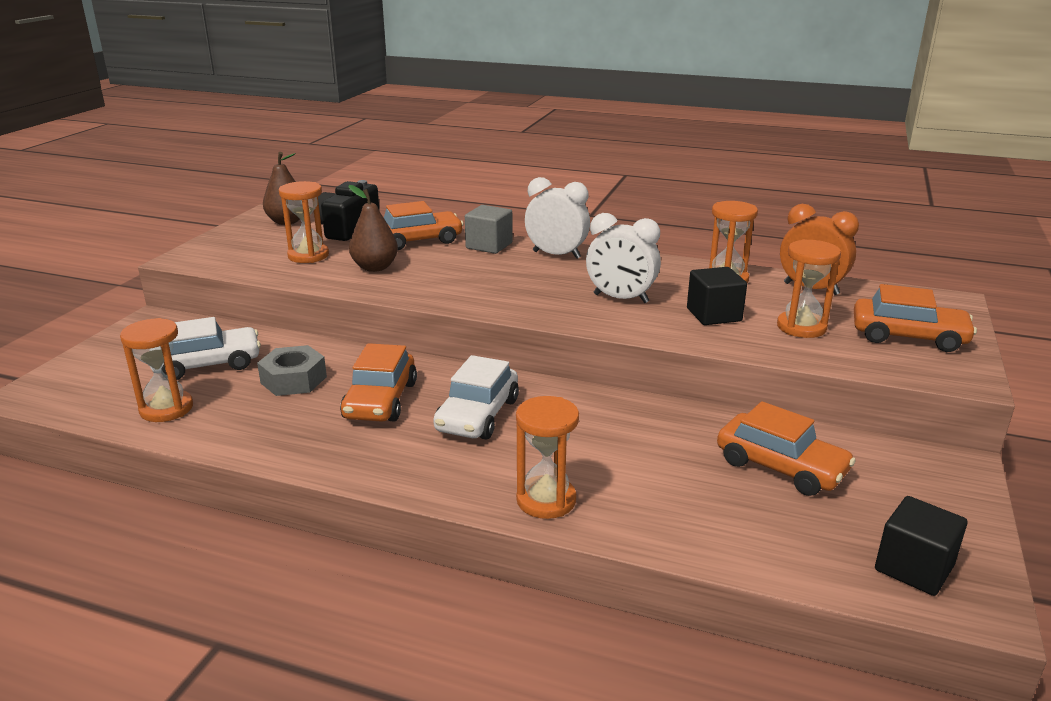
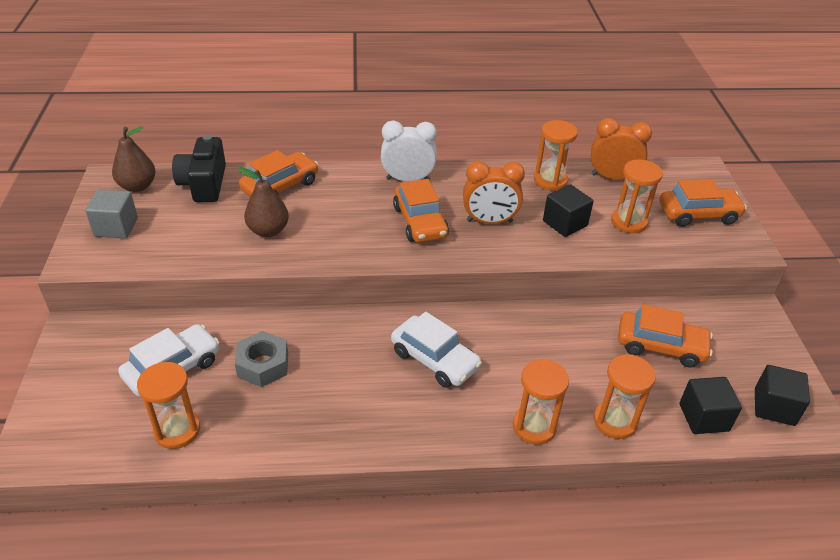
camera: 25 degrees left, 15 degrees up
orange hourglass [279,181,329,263] -> orange hourglass moved to [593,354,656,439]
orange car [340,343,417,422] -> orange car moved to [393,179,449,243]
white car [433,355,519,439] -> white car turned 45 degrees counterclockwise [391,312,482,388]
grey cube [465,205,513,254] -> grey cube moved to [85,189,138,238]
white clock [586,213,661,303] -> orange clock [463,161,525,224]
none -> black cube [680,377,742,434]

